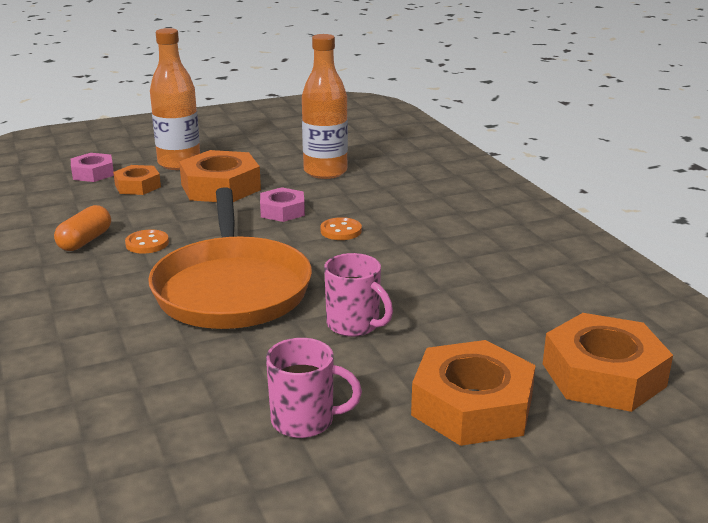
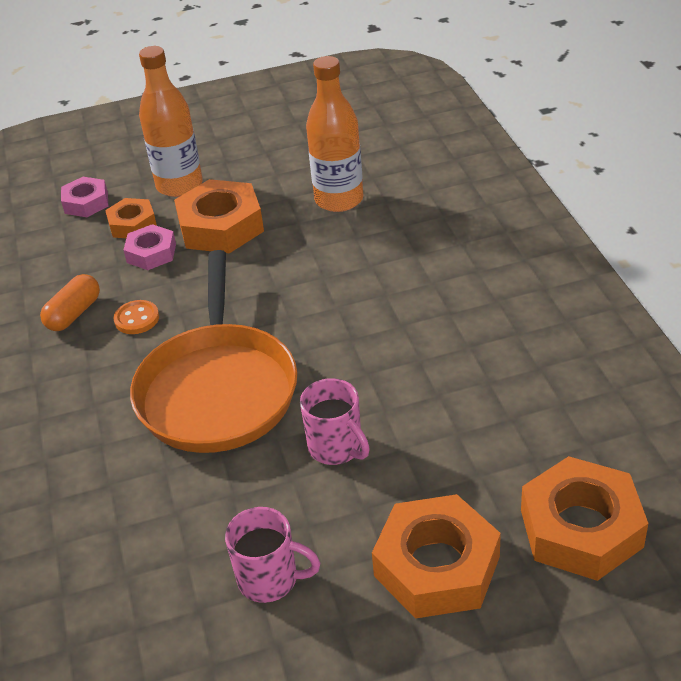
camera: 10 degrees right, 15 degrees up
pink nut [260,187,305,222] -> pink nut moved to [124,224,176,270]
orange button [320,217,362,240] -> none

